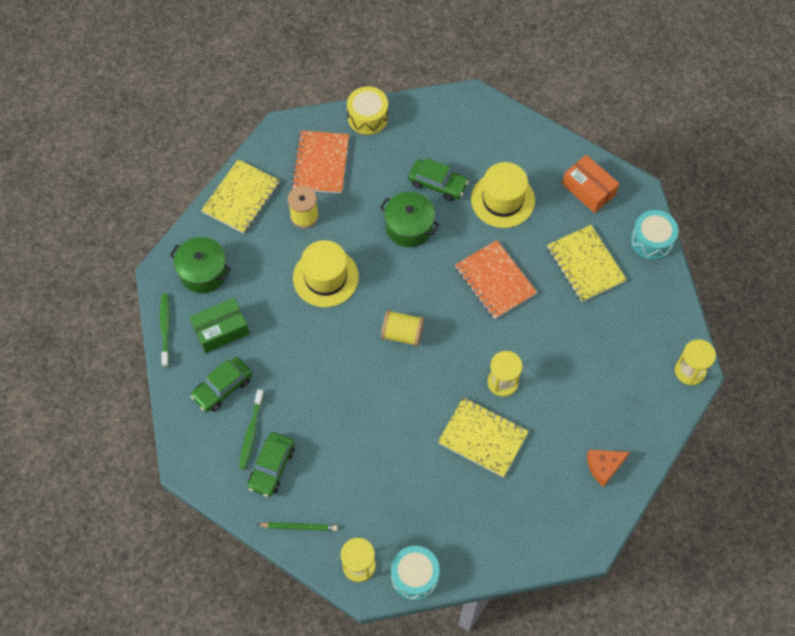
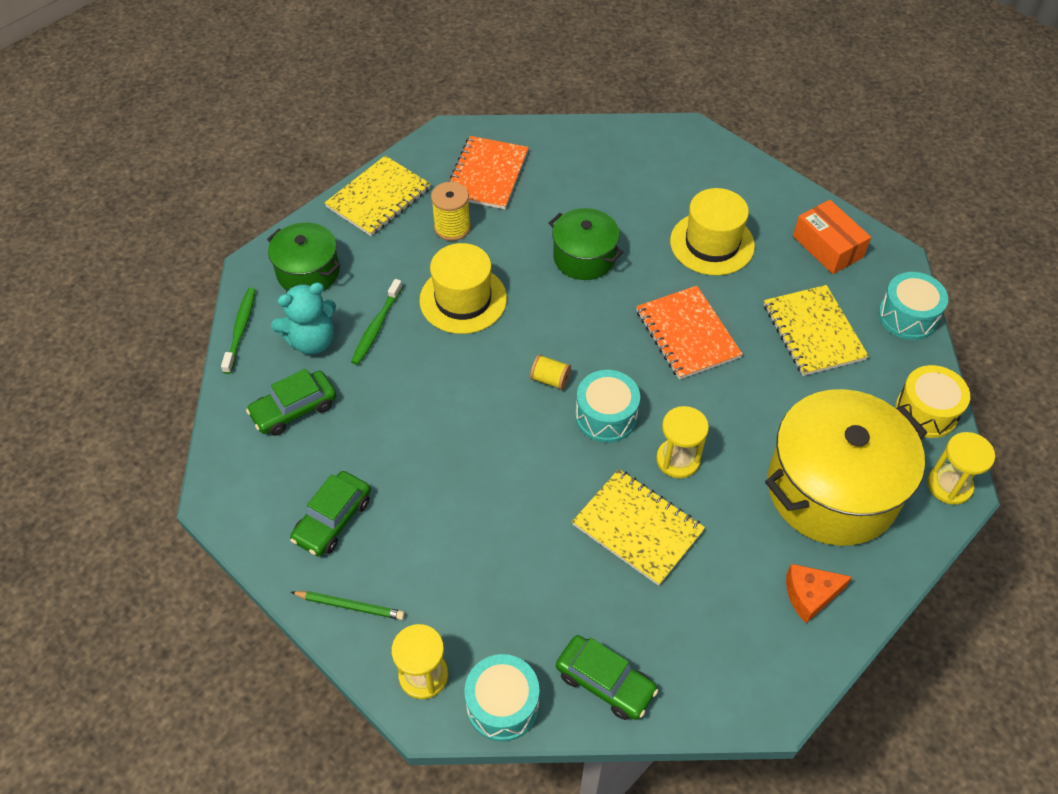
camera: 10 degrees right, 10 degrees down
green box [190,298,250,353] -> turquoise teddy bear [271,282,336,354]
green toothbrush [239,389,264,470] -> green toothbrush moved to [351,279,403,365]
yellow drum [347,86,388,135] -> yellow drum moved to [895,365,970,438]
yellow spool [381,310,424,346] -> yellow spool [530,354,571,390], size x0.66
green car [408,158,469,201] -> green car moved to [556,635,658,720]
none -> turquoise drum [576,370,640,443]
none -> yellow pot [765,389,927,546]

